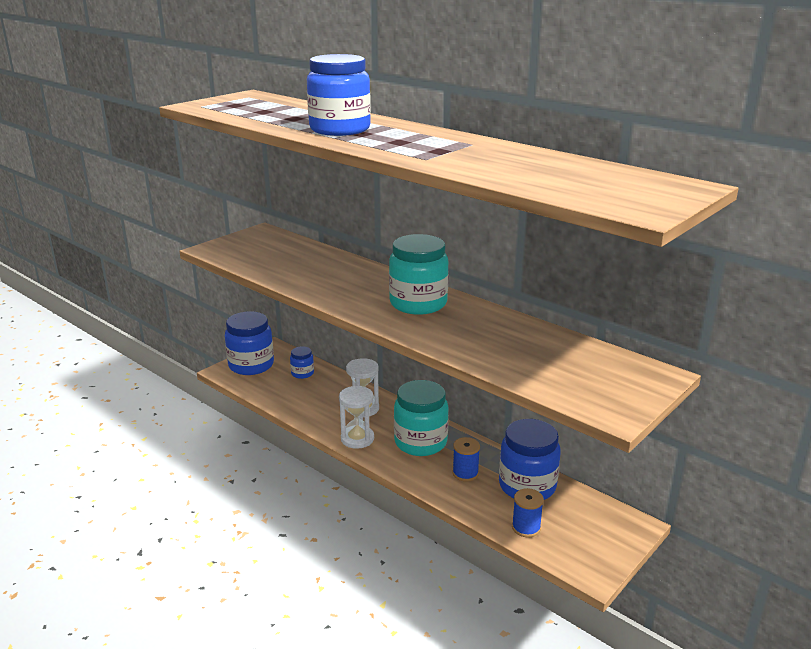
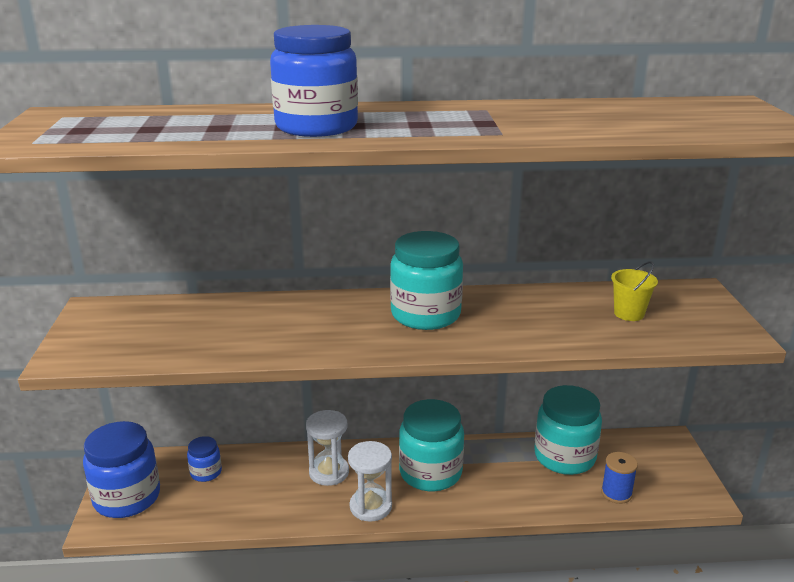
camera: 45 degrees left, 0 degrees up
blue spool [453,437,480,482] -> none
blue jar [499,419,561,500] -> turquoise jar [534,385,602,475]
none -> yellow bucket [611,261,658,321]

